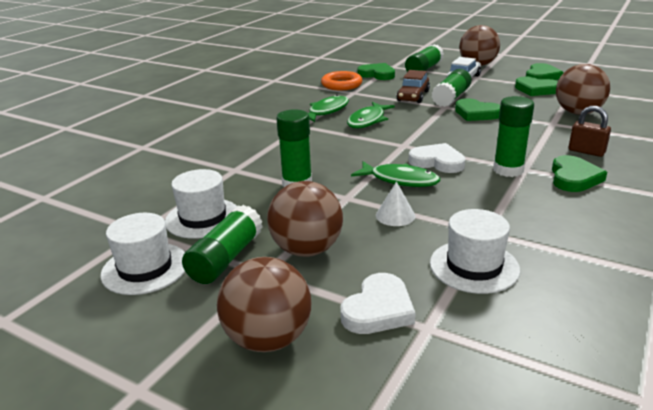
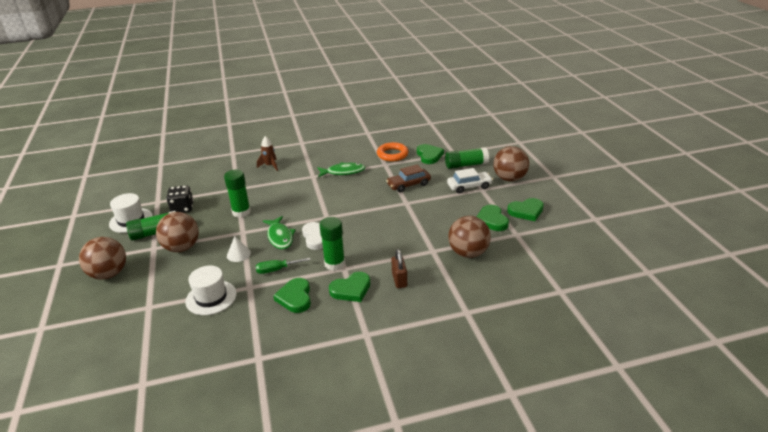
camera: 45 degrees right, 5 degrees up
white hat [165,169,237,239] -> black dice [166,185,194,213]
white heart [340,273,416,334] -> none
green fish [347,102,395,128] -> none
green glue stick [432,69,471,107] -> none
green heart [455,98,500,121] -> green heart moved to [273,278,311,313]
none -> green screwdriver [256,258,311,274]
none -> brown rocket [257,136,278,171]

